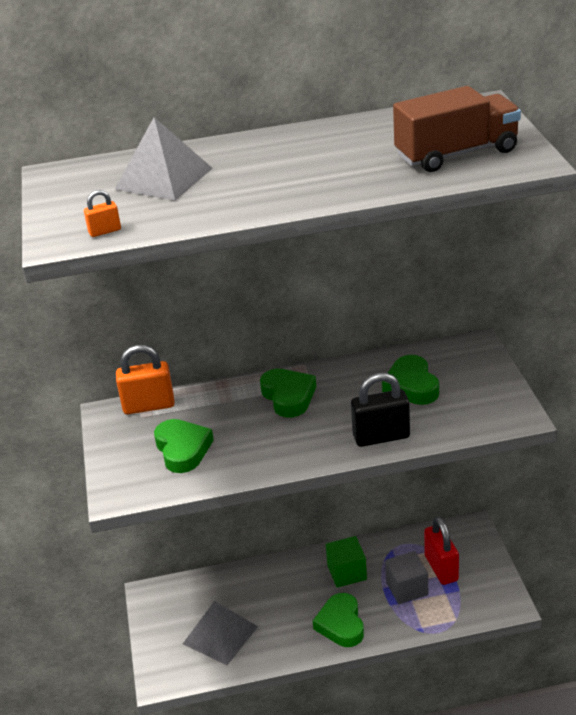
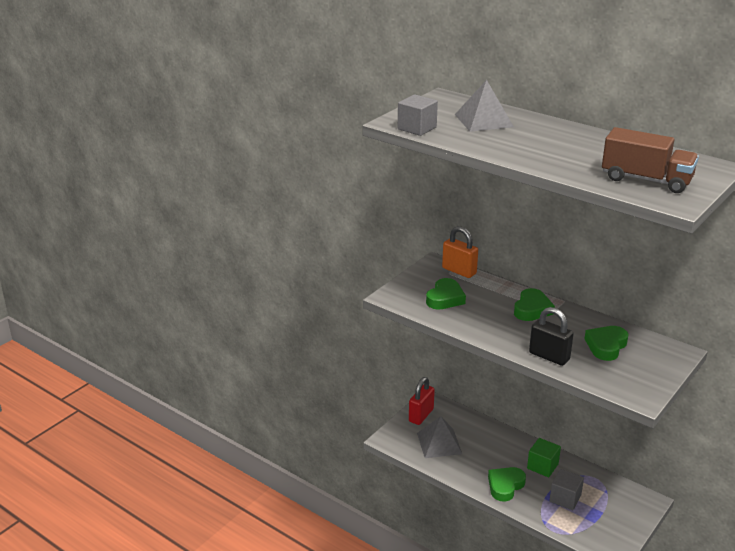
camera: 45 degrees right, 5 degrees down
orange padlock [84,190,121,237] -> grey cube [398,94,438,136]
red padlock [424,517,459,585] -> red padlock moved to [409,377,435,425]

